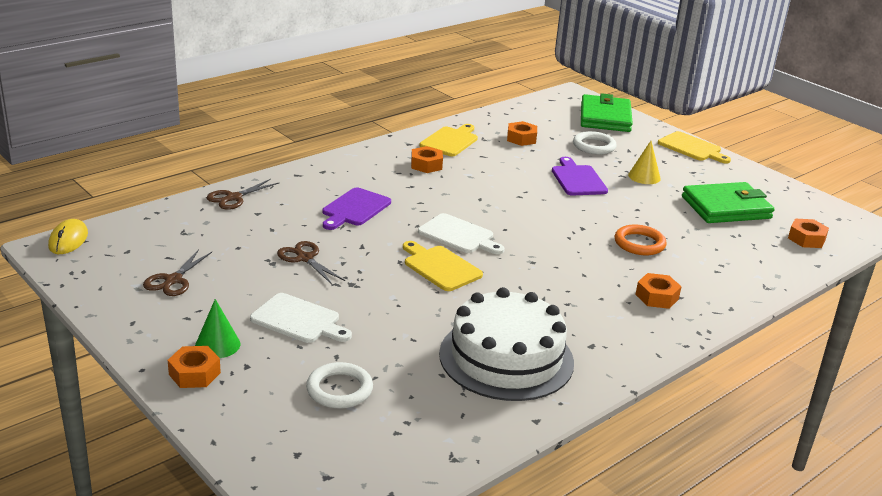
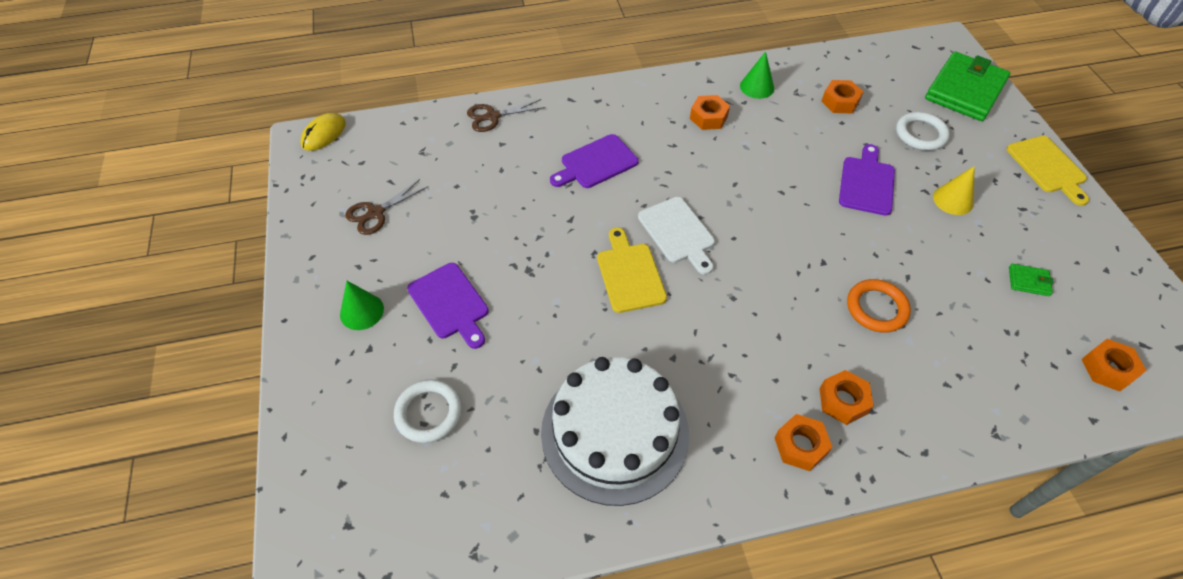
camera: 30 degrees right, 25 degrees up
orange nut [168,346,221,388] -> orange nut moved to [774,414,833,471]
white cutting board [250,293,352,343] -> purple cutting board [407,263,489,349]
brown scissors [277,241,345,284] -> none
yellow cutting board [419,124,478,156] -> green cone [740,51,774,99]
green wallet [682,182,775,223] -> green wallet [1009,264,1054,296], size x0.41

